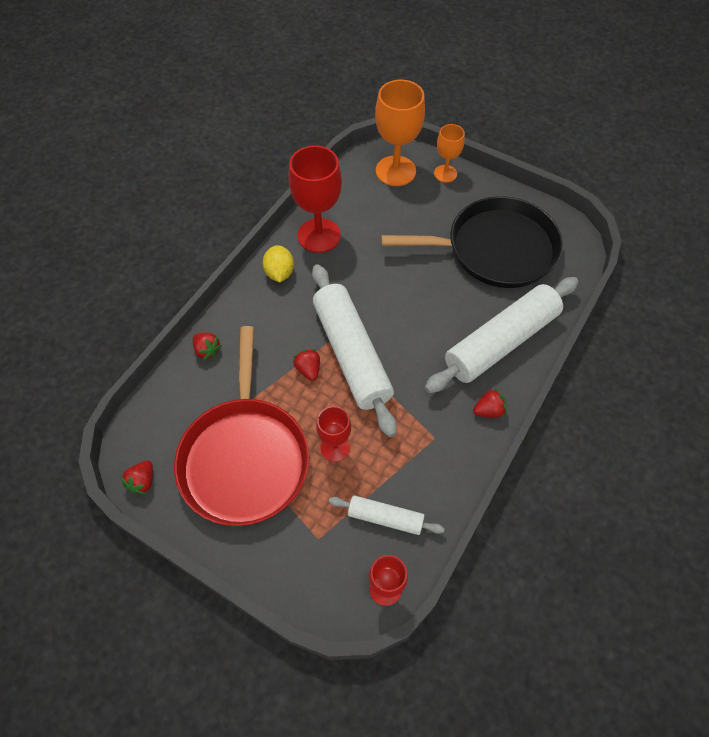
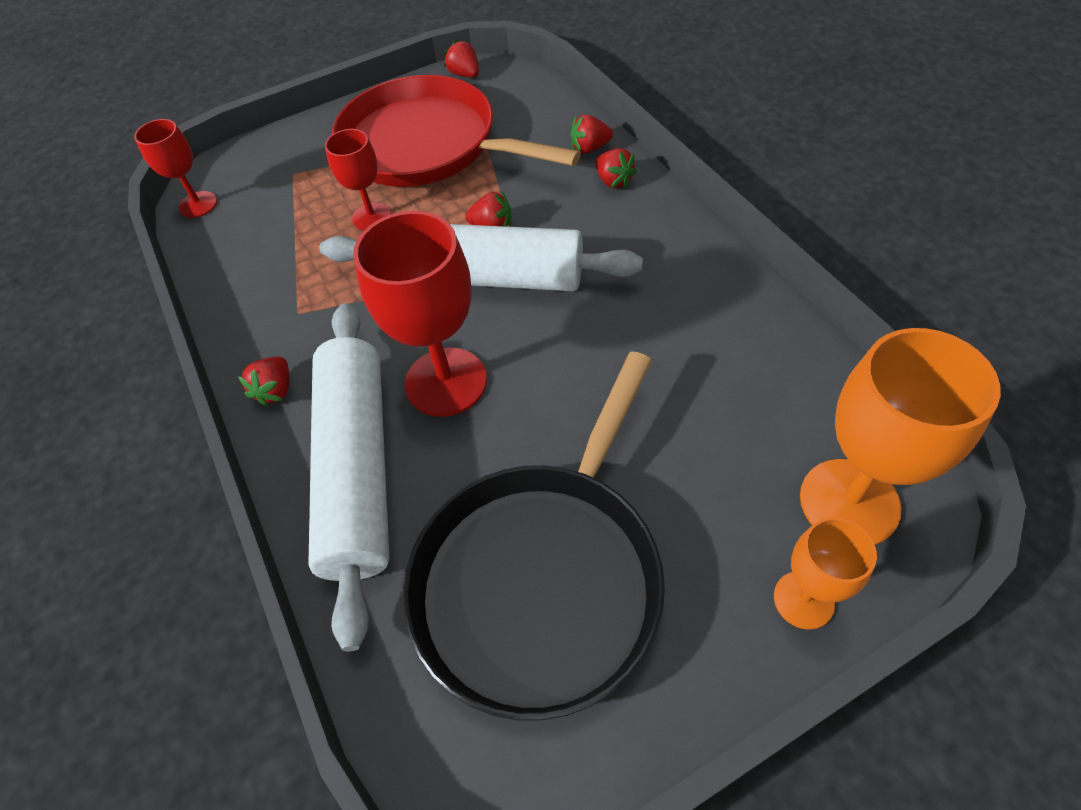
camera: 125 degrees right, 5 degrees down
yellow lemon [262,245,294,282] -> none
red goblet [288,145,342,253] -> red goblet moved to [353,211,487,417]
white rolling pin [329,495,445,535] -> none
none -> red strawberry [595,148,637,189]

